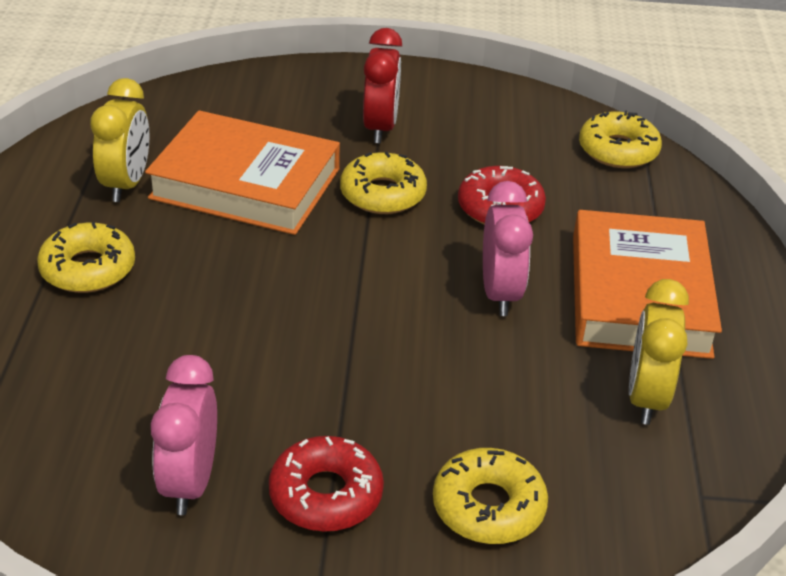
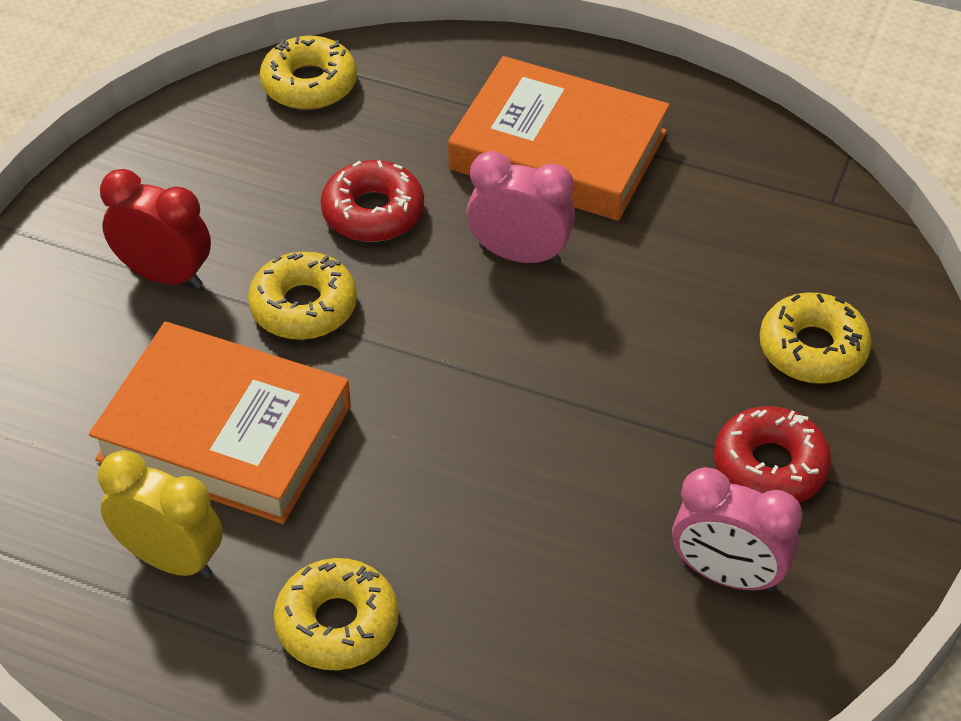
camera: 70 degrees left, 10 degrees up
orange book [145,110,340,235] -> orange book turned 75 degrees clockwise [89,322,351,524]
yellow clock [629,279,689,425] -> none

